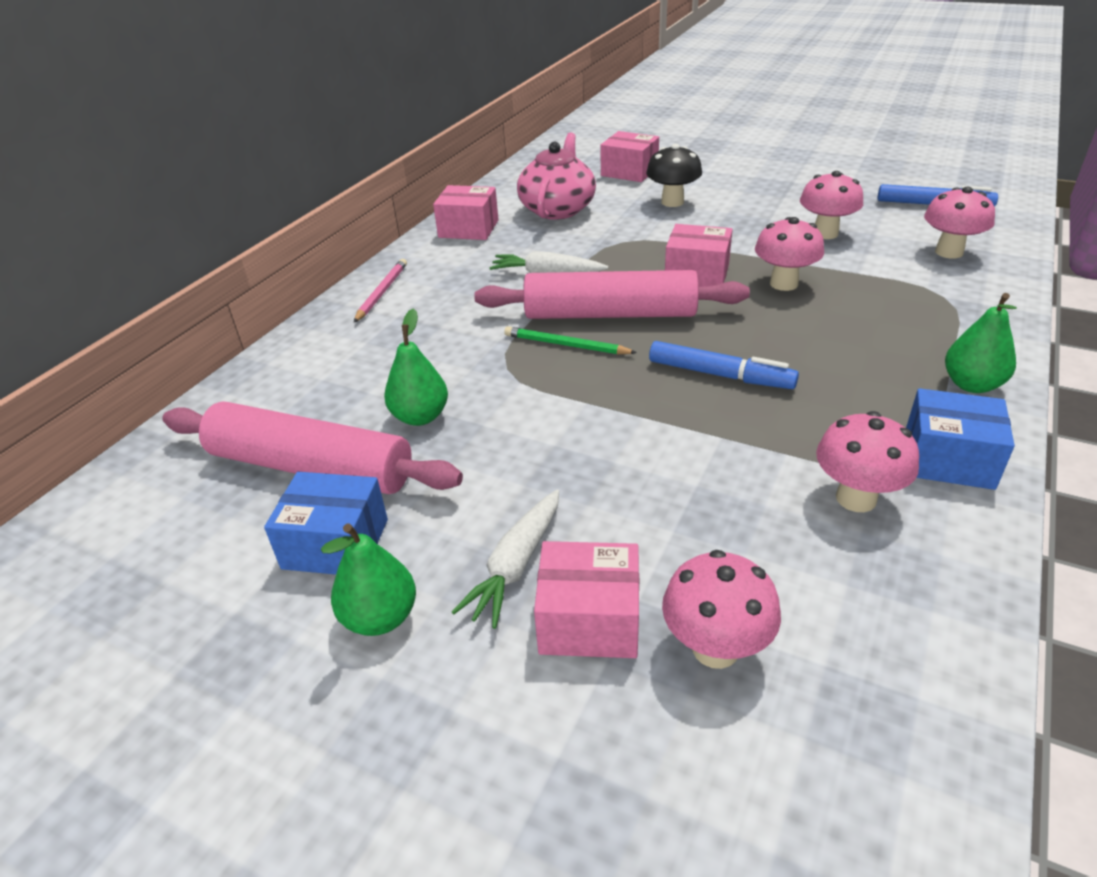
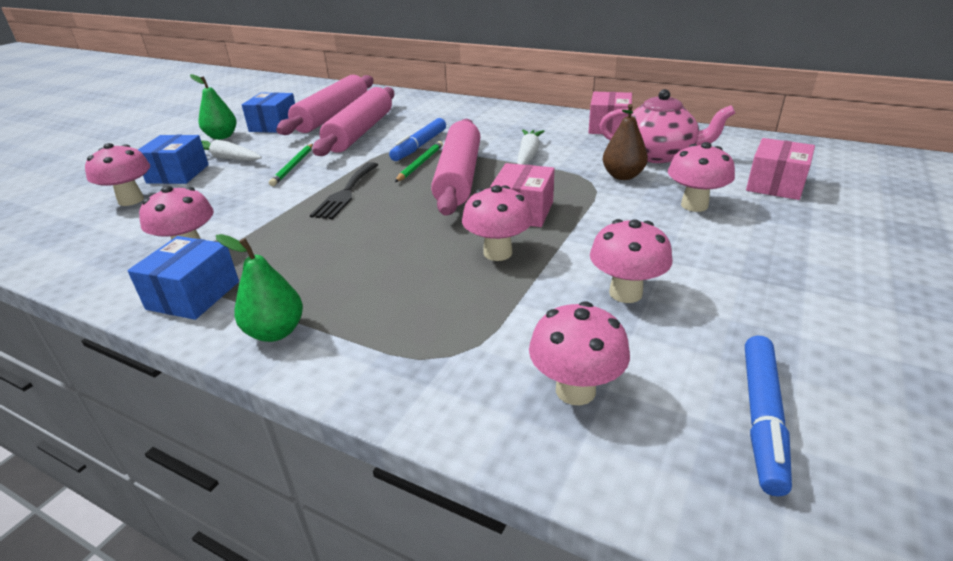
camera: 90 degrees right, 5 degrees down
pink pencil [354,259,407,322] -> none
green pear [384,309,448,426] -> pink rolling pin [313,87,394,156]
pink box [534,541,639,658] -> blue box [138,135,209,184]
black mushroom [646,144,702,207] -> pink mushroom [668,142,735,212]
blue marker [649,341,799,389] -> blue marker moved to [389,118,446,161]
none -> green pencil [269,144,313,186]
none -> black fork [310,162,378,219]
none -> brown pear [603,104,648,180]

